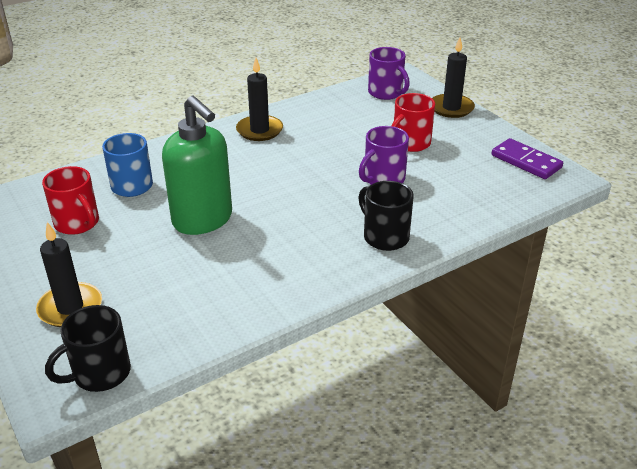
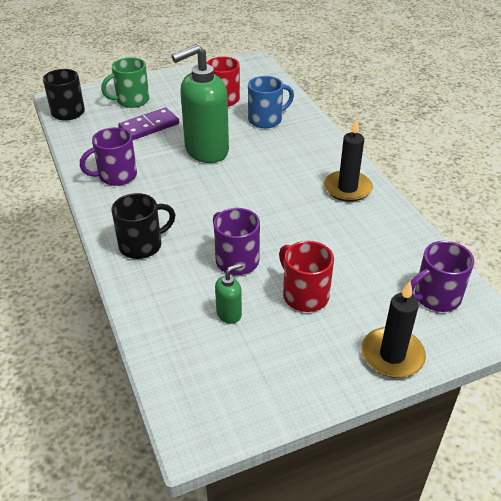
camera: 100 degrees right, 5 degrees up
black candle [36,222,102,327] -> green mug [101,57,149,108]
purple domino [491,138,563,179] -> purple domino moved to [118,107,179,140]
none -> purple mug [80,127,137,186]
none -> green soap dispenser [215,263,243,324]

